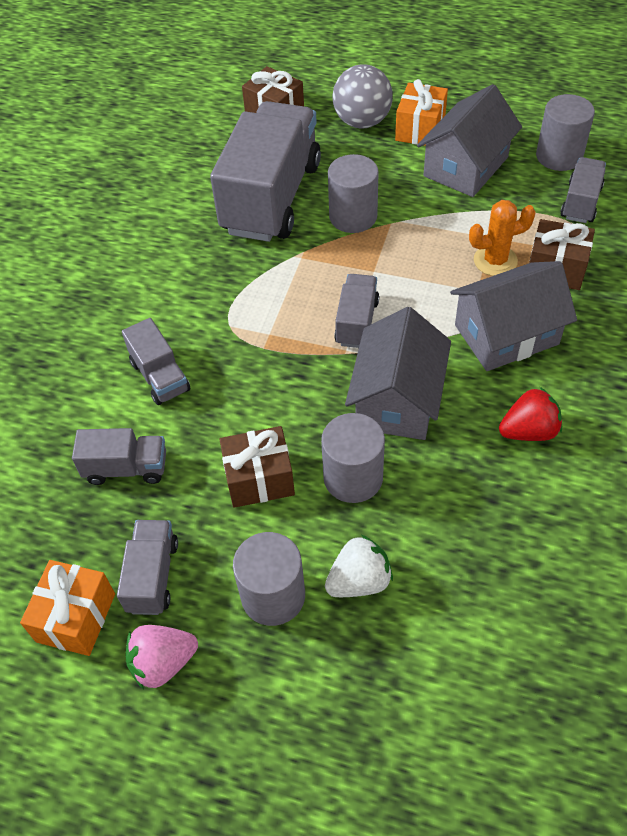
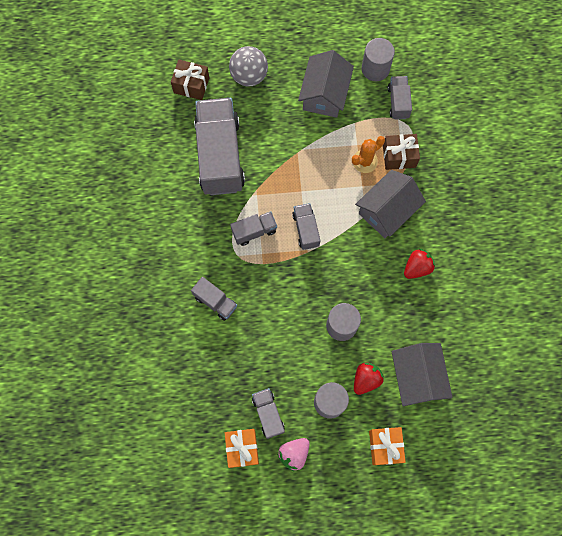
camera: 25 degrees left, 20 degrees up
grey truck [72,428,166,485] -> grey truck moved to [230,211,277,246]
brown gift [220,426,295,508] -> none
white strawberry [325,535,393,597] -> red strawberry [354,362,384,395]
grey cylinder [328,154,379,233] -> none
grey house [345,307,451,440] -> grey house moved to [392,343,453,406]
orange gift [395,79,448,146] -> orange gift moved to [369,427,406,465]

